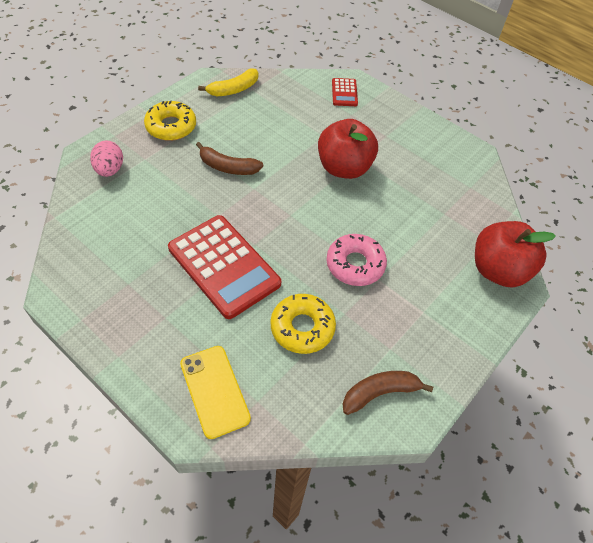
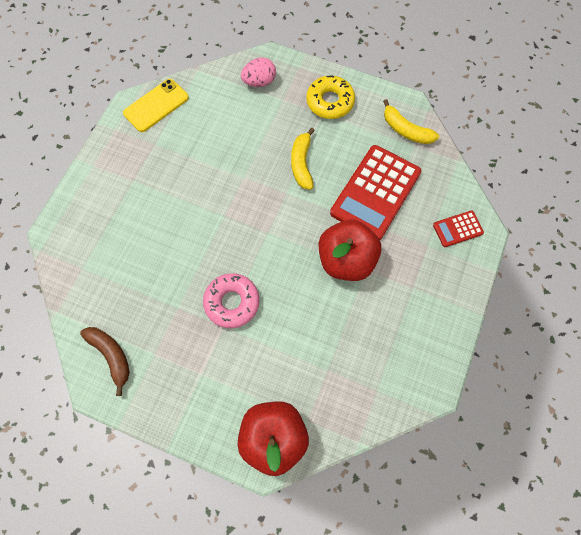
camera: 75 degrees right, 15 degrees up
red calculator [168,215,281,319] -> red calculator moved to [330,145,421,240]
yellow phone [180,346,251,439] -> yellow phone moved to [123,79,189,132]
brown banana [196,142,263,175] -> yellow banana [291,128,315,190]
yellow donut [271,294,336,354] -> none

